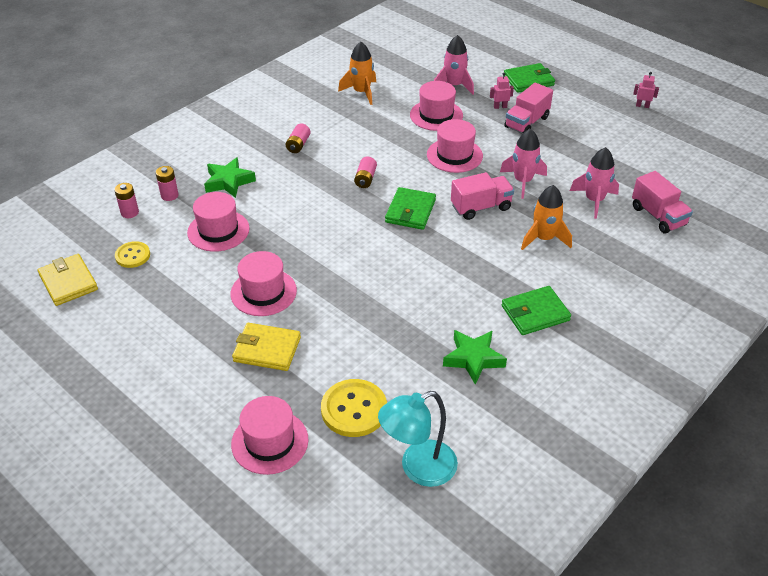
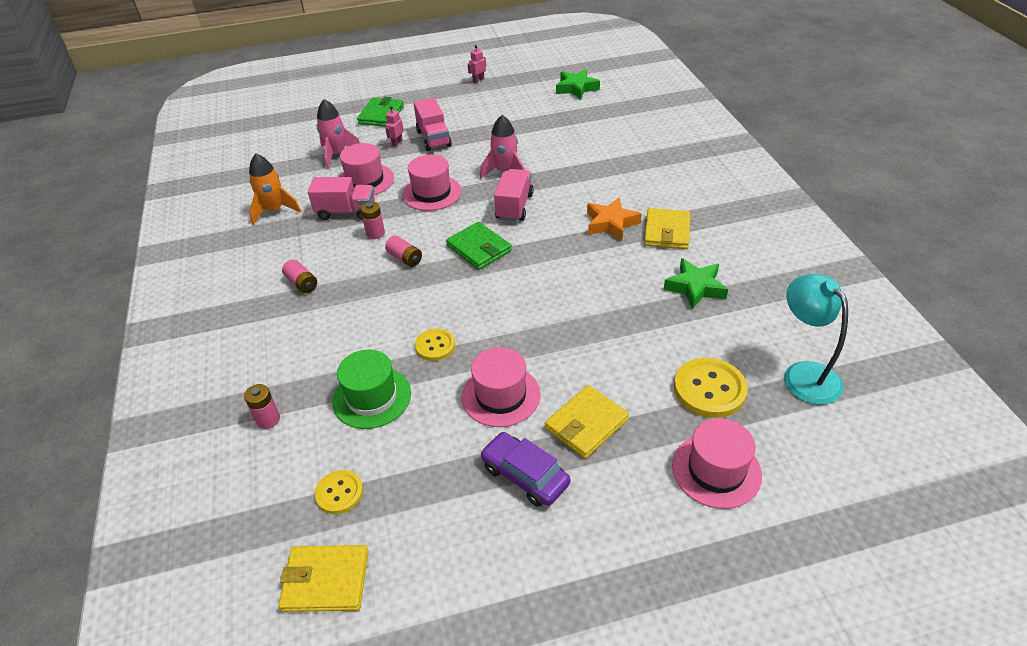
camera: 55 degrees left, 0 degrees up
pink battery [114,183,139,218] -> pink battery moved to [361,202,385,239]
pink hat [187,192,250,252] -> green hat [332,349,411,429]
green star [204,157,256,198] -> green star moved to [556,69,600,100]
turquoise lamp [378,391,458,487] -> turquoise lamp turned 150 degrees clockwise [784,274,848,405]
green wallet [502,286,571,335] -> yellow wallet [644,208,690,249]
orange rocket [521,185,572,250] -> none
pink rocket [570,147,619,219] -> none
pink truck [632,171,693,234] -> pink truck moved to [308,177,375,220]
none -> yellow button [415,328,455,361]
none -> purple car [480,432,570,507]
none -> orange star [587,197,642,241]

